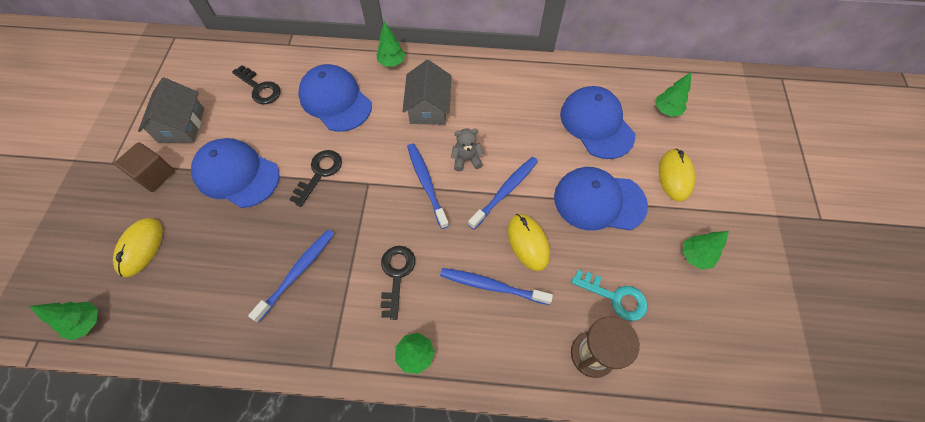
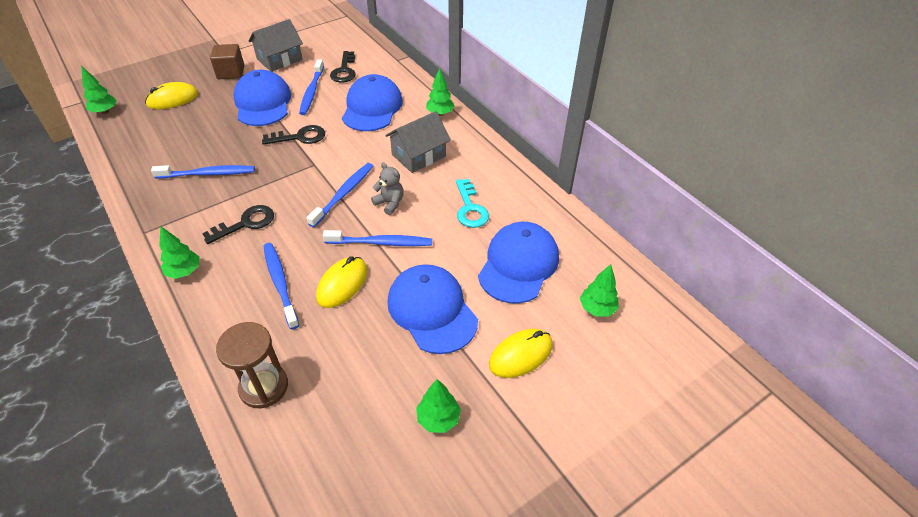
camera: 50 degrees right, 15 degrees down
turquoise key [571,270,648,321] -> turquoise key moved to [456,179,489,228]
none -> blue toothbrush [299,59,324,115]

